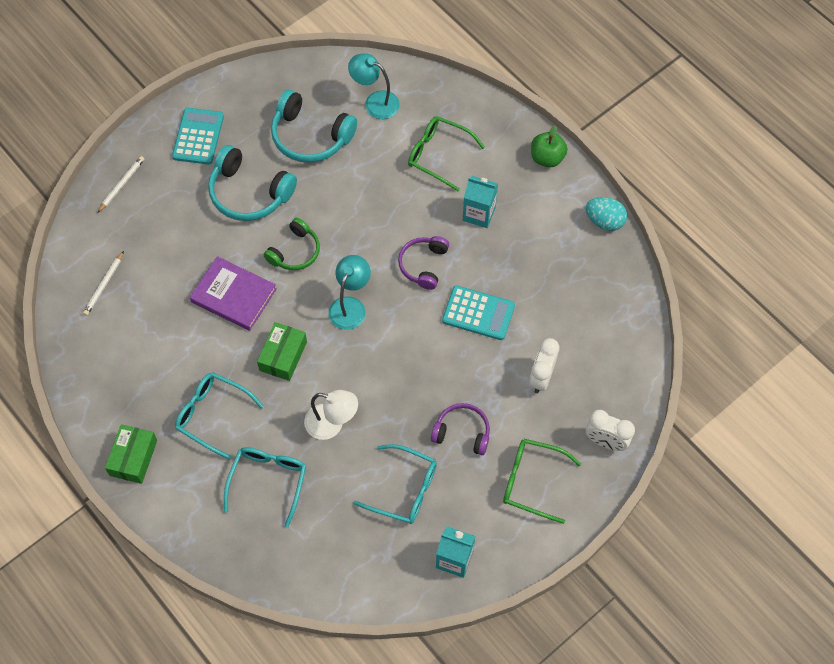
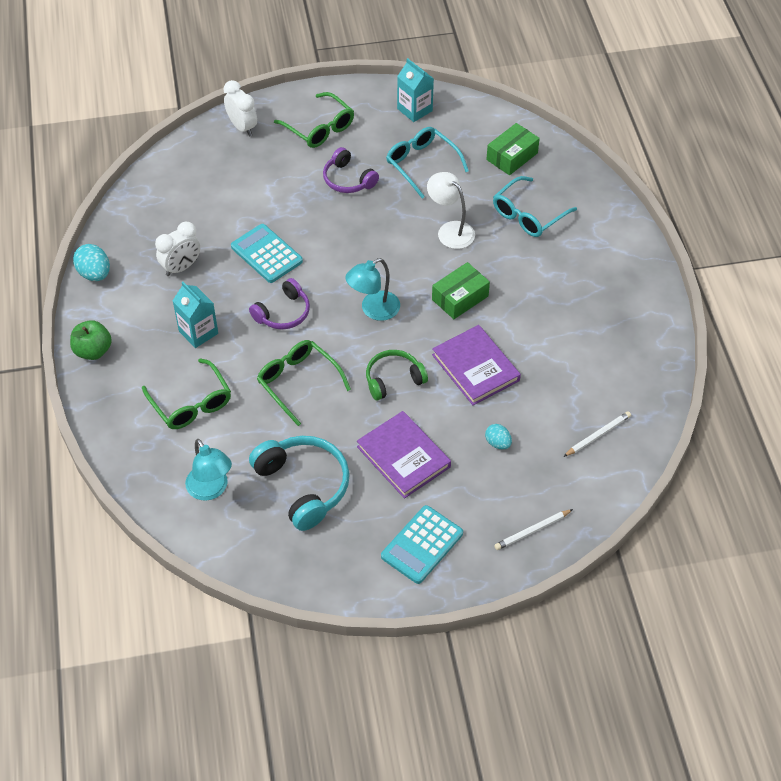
camera: 150 degrees left, 10 degrees down
green box [105,424,157,484] -> green box moved to [486,123,540,175]
turquoise glasses [175,372,264,460] -> none
turquoise headphones [208,145,297,221] -> purple book [357,411,451,499]
white clock [529,338,559,393] -> white clock moved to [155,222,200,276]
none -> green glasses [257,340,351,426]
none -> turquoise egg [485,424,512,449]

